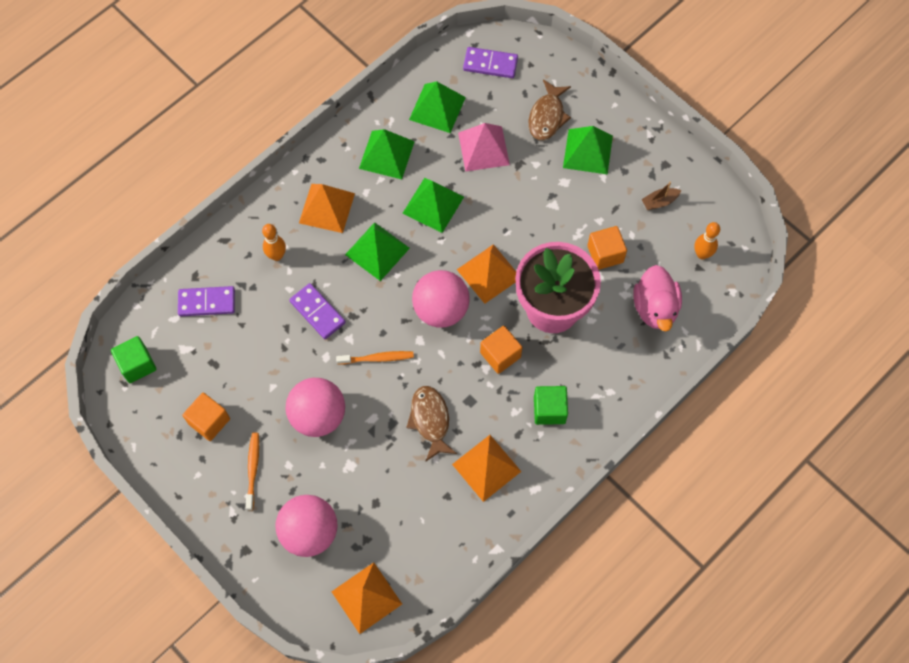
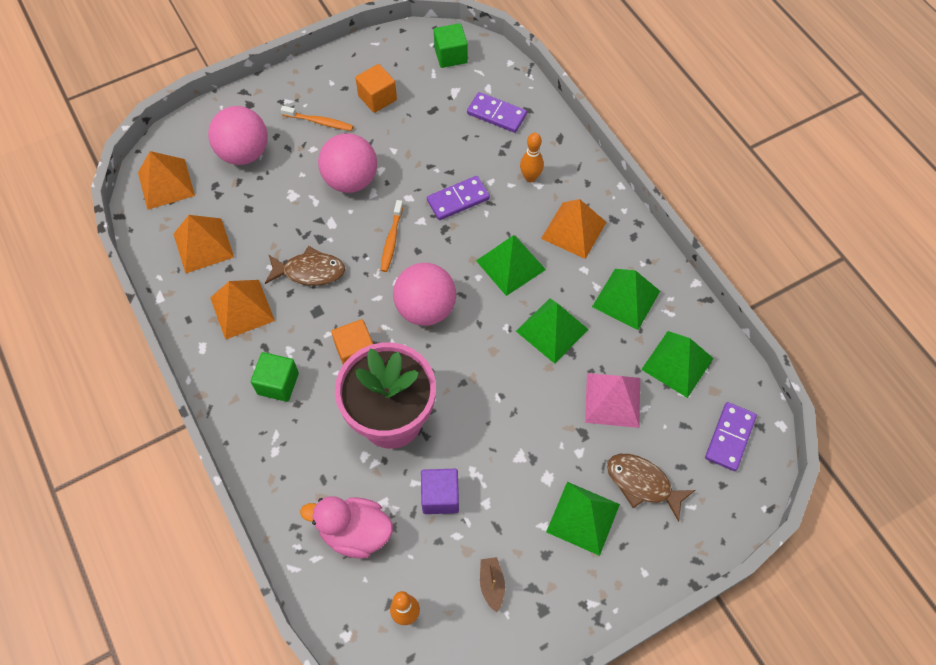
camera: 105 degrees right, 5 degrees down
purple domino [178,286,235,316] -> purple domino turned 75 degrees counterclockwise [467,92,527,133]
orange pyramid [457,244,516,304] -> orange pyramid moved to [174,215,234,274]
orange cube [587,226,627,270] -> purple cube [421,469,459,514]

